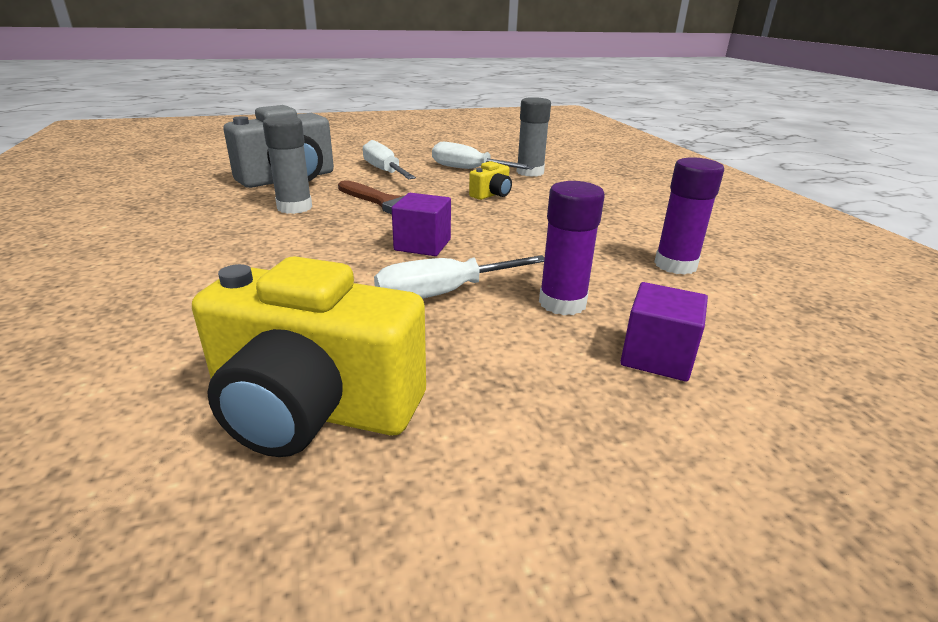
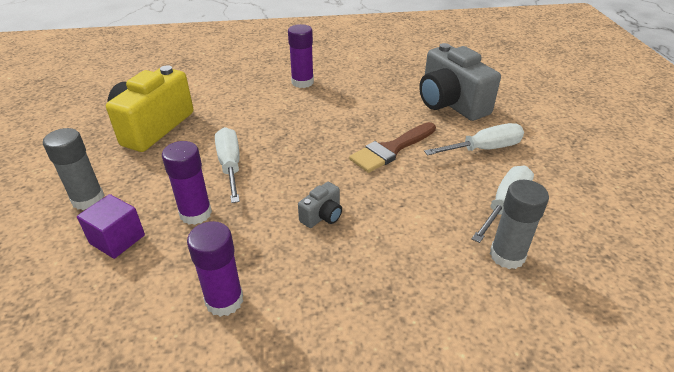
camera: 100 degrees right, 10 degrees up
grey glue stick [263,116,312,214] -> grey glue stick moved to [43,128,104,210]
purple cube [392,193,451,256] -> none
yellow camera [469,161,512,200] -> none
none -> purple glue stick [288,24,314,88]
none -> grey camera [298,182,342,228]

